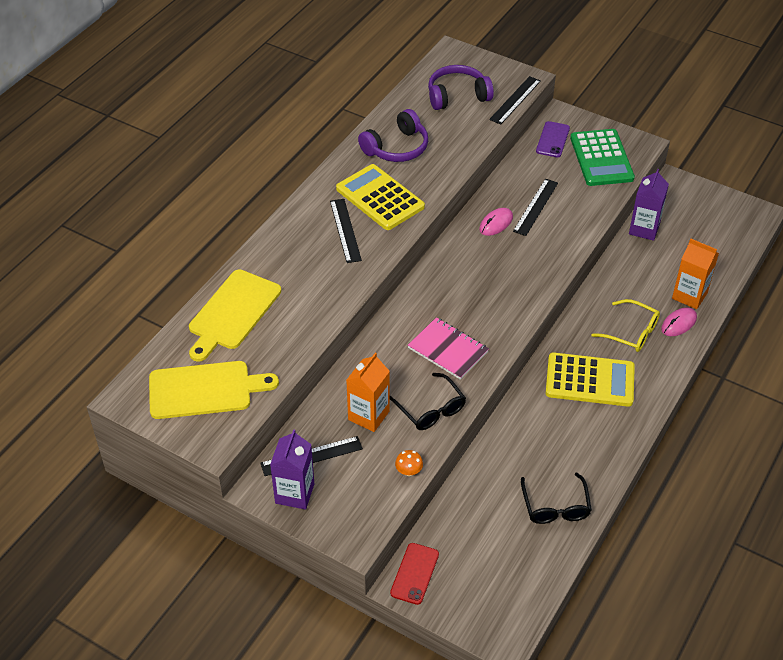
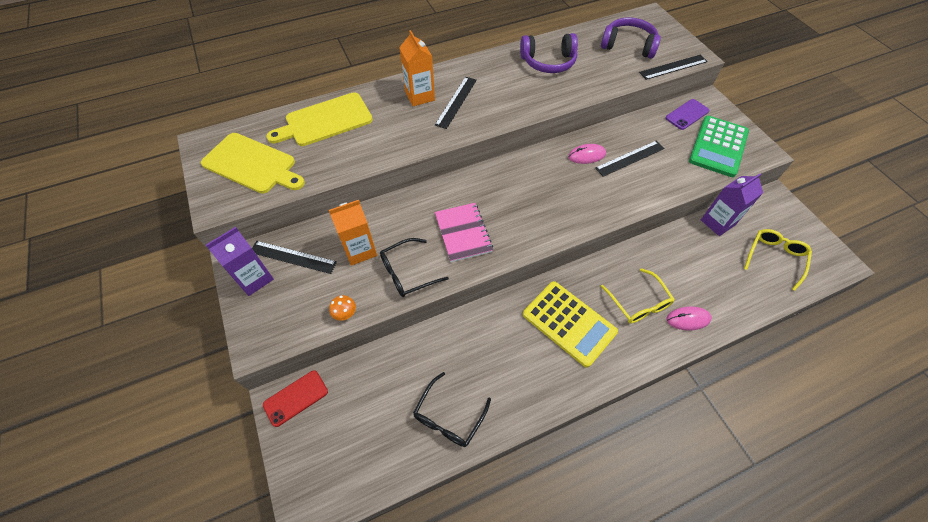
camera: 35 degrees right, 10 degrees up
yellow calculator [336,164,425,230] -> none
black glasses [390,373,466,430] -> black glasses turned 60 degrees clockwise [380,238,449,297]
orange carton [672,238,719,309] -> orange carton moved to [399,30,435,106]
none -> yellow glasses [744,229,812,291]

